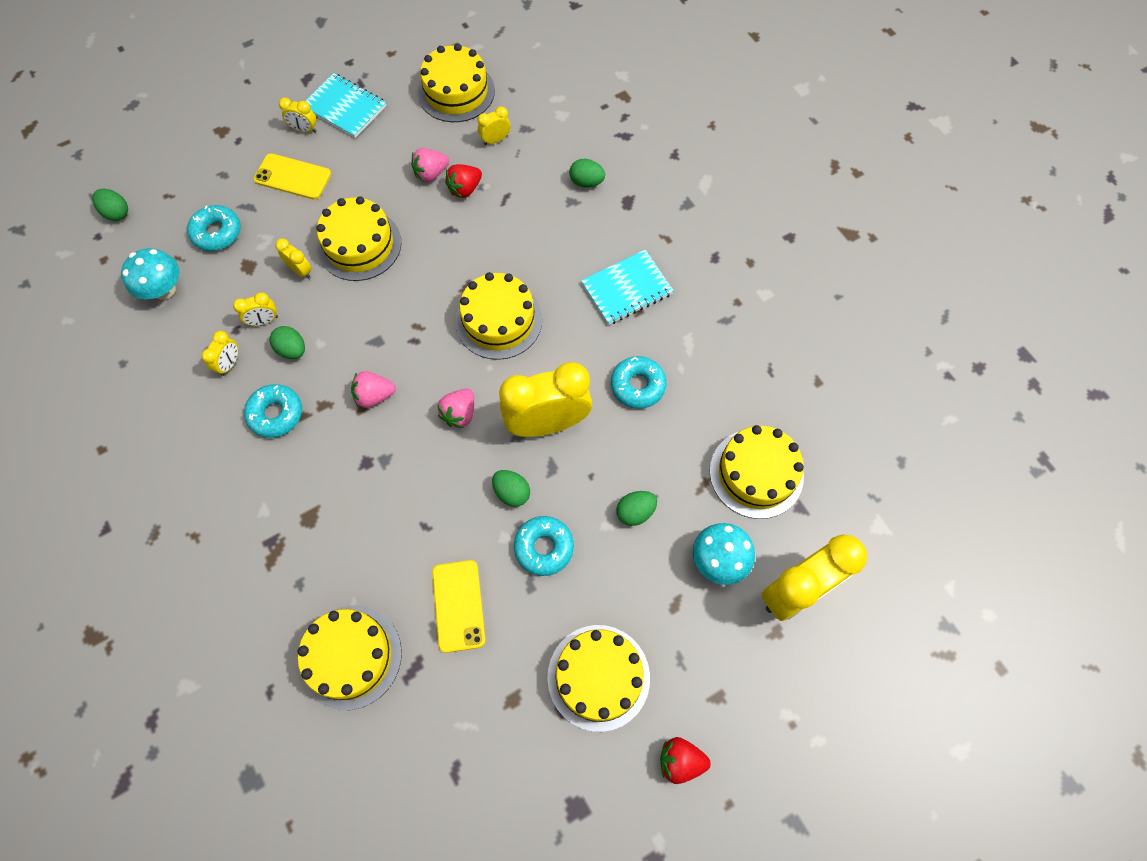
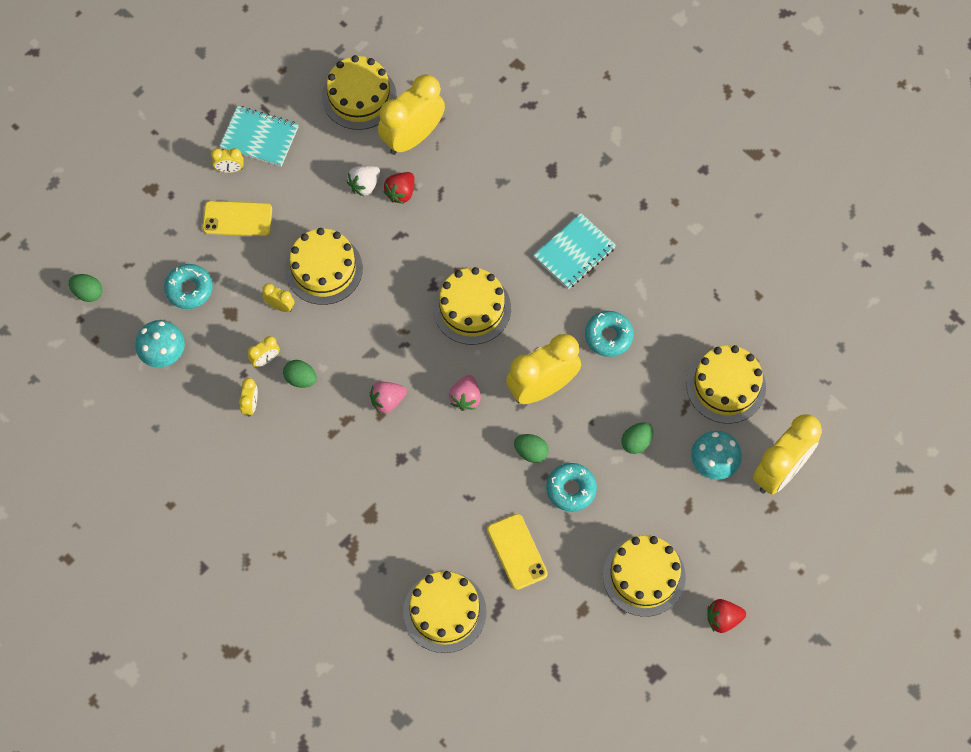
camera: 15 degrees left, 0 degrees up
turquoise donut [244,384,302,438] -> none
pink strawberry [411,148,449,182] -> white strawberry [347,166,380,197]
yellow clock [478,106,510,145] -> yellow clock [378,74,445,155], size x2.32
green egg [569,159,605,187] -> none

